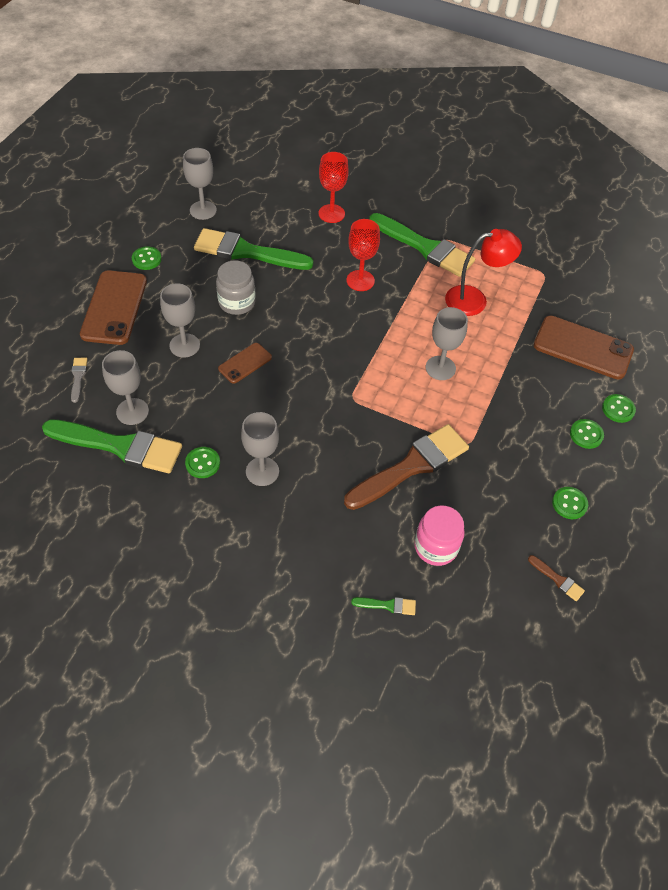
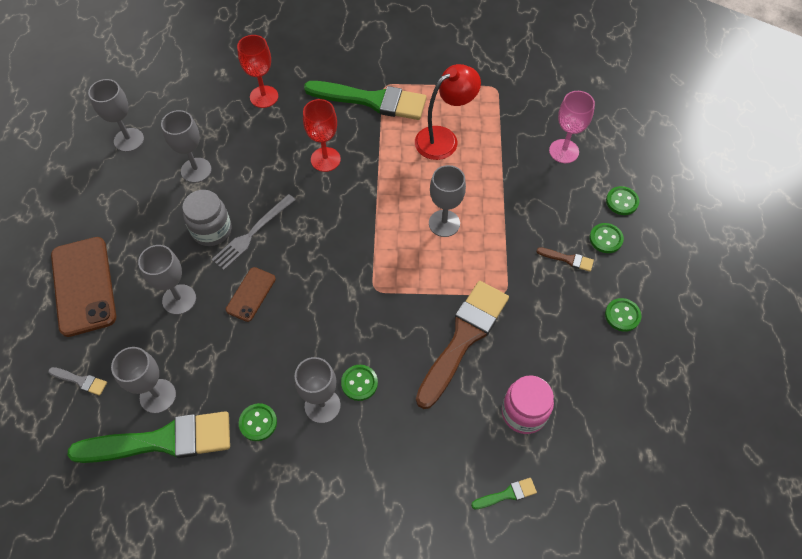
camera: 20 degrees left, 5 degrees up
grey brush [71,358,88,403] -> grey brush turned 135 degrees clockwise [48,367,107,396]
green button [132,246,162,270] -> green button moved to [341,365,378,401]
green brush [194,228,313,270] -> grey goblet [161,110,212,183]
brown brush [528,555,585,601] -> brown brush moved to [536,247,594,272]
brown phone [534,316,634,380] -> pink goblet [549,91,595,163]
none -> grey fork [211,194,295,270]

